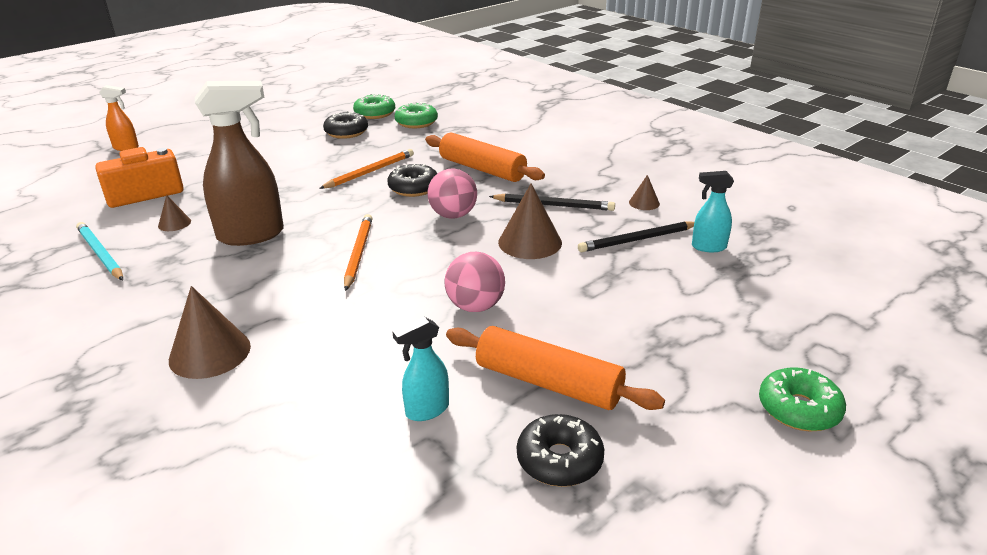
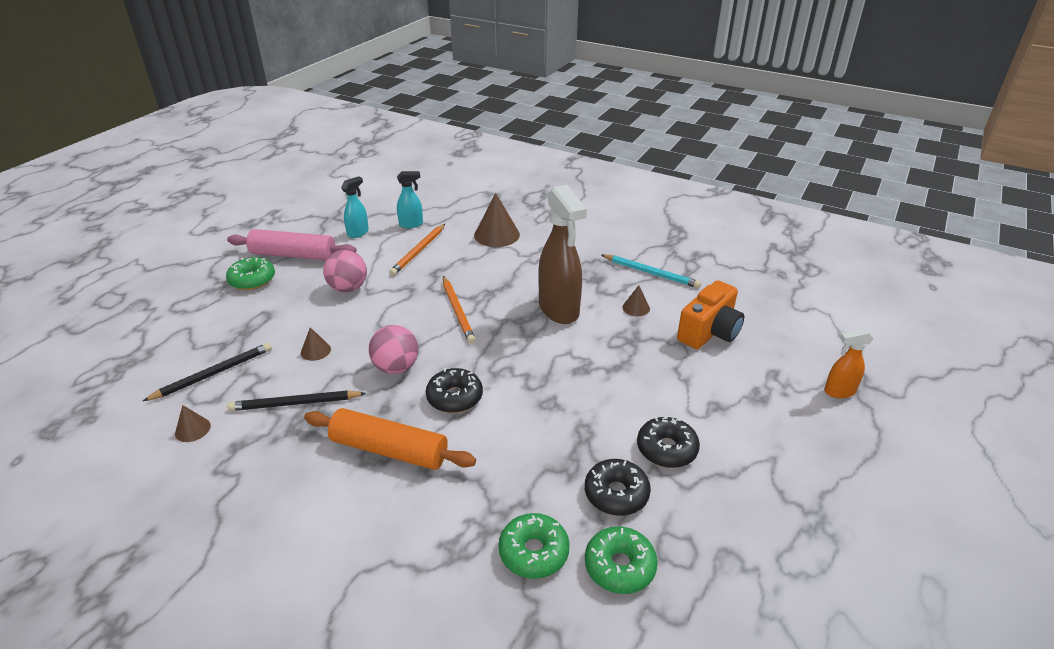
camera: 160 degrees right, 5 degrees up
brown spray bottle [195,81,284,246] -> brown spray bottle turned 75 degrees counterclockwise [538,185,587,324]
orange pencil [319,149,414,189] -> orange pencil moved to [389,224,445,276]
orange rolling pin [446,326,665,410] -> pink rolling pin [227,229,356,260]
brown cone [498,184,562,259] -> brown cone [301,327,331,361], size x0.52
black donut [517,414,604,487] -> black donut moved to [637,417,700,468]
turquoise spray bottle [692,171,734,252] -> turquoise spray bottle moved to [397,171,423,228]
green donut [759,367,846,431] -> green donut moved to [226,257,275,290]

